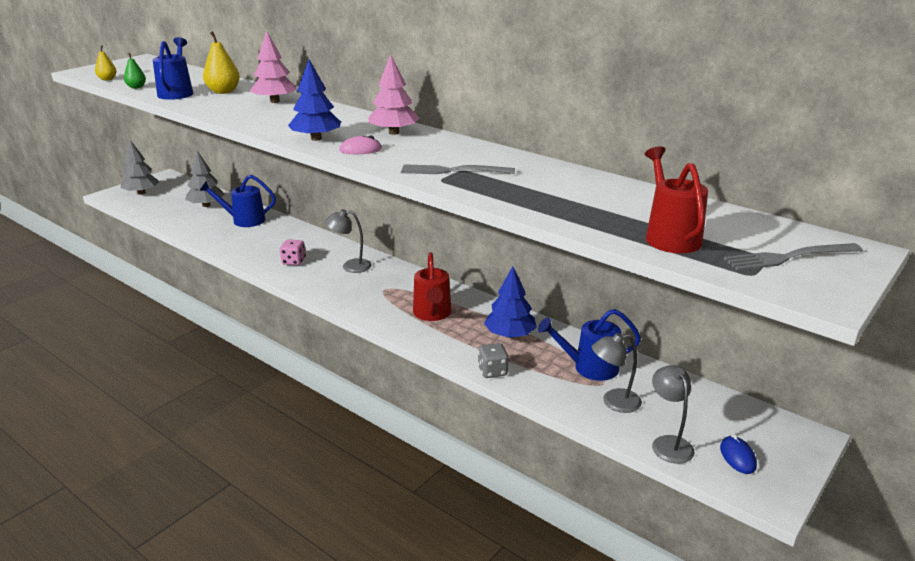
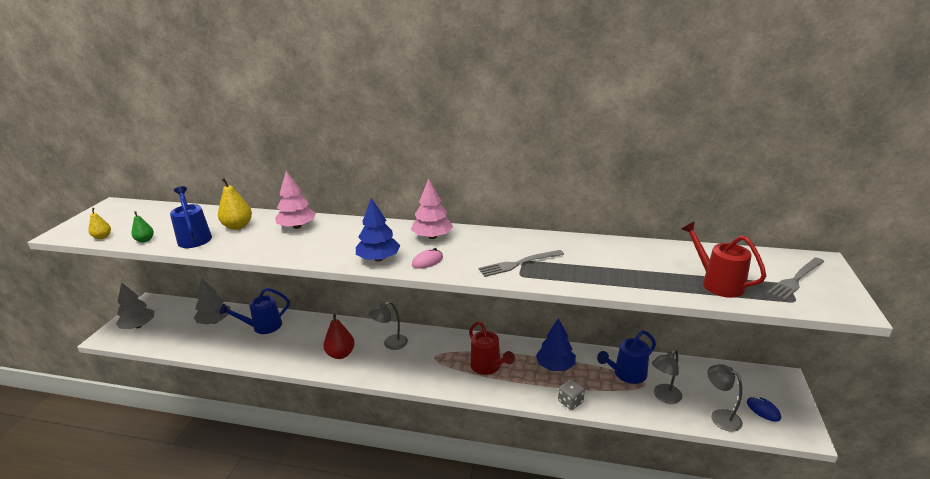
camera: 25 degrees left, 0 degrees up
pink dice [280,239,306,265] -> red pear [323,314,355,359]

